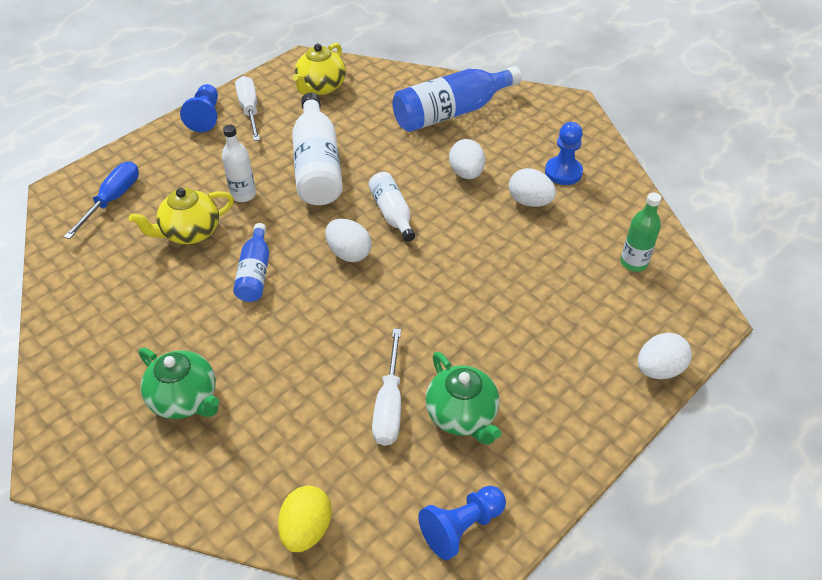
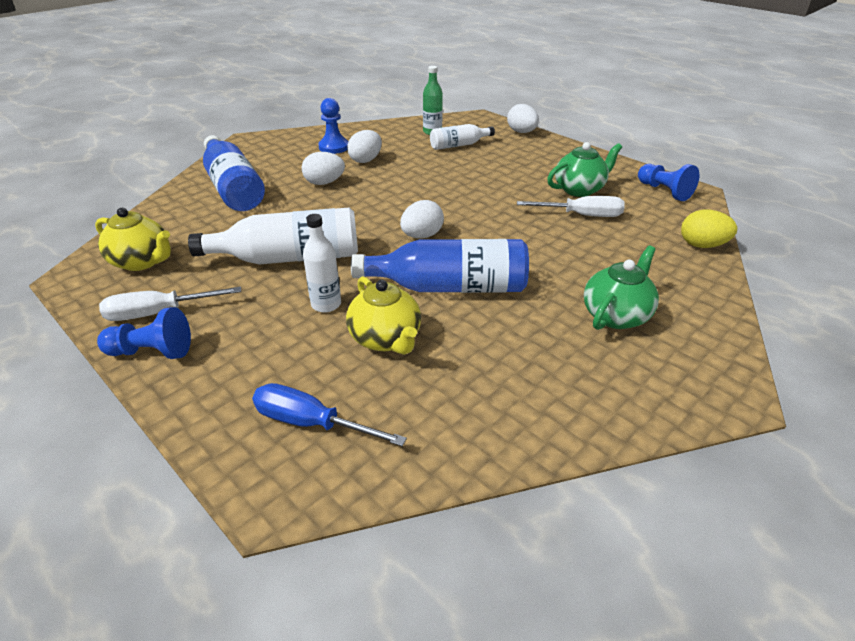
camera: 90 degrees left, 10 degrees down
blue bottle [233,223,269,302] -> blue bottle [351,239,529,293], size x1.76
white bottle [368,172,415,242] -> white bottle moved to [430,124,495,150]

